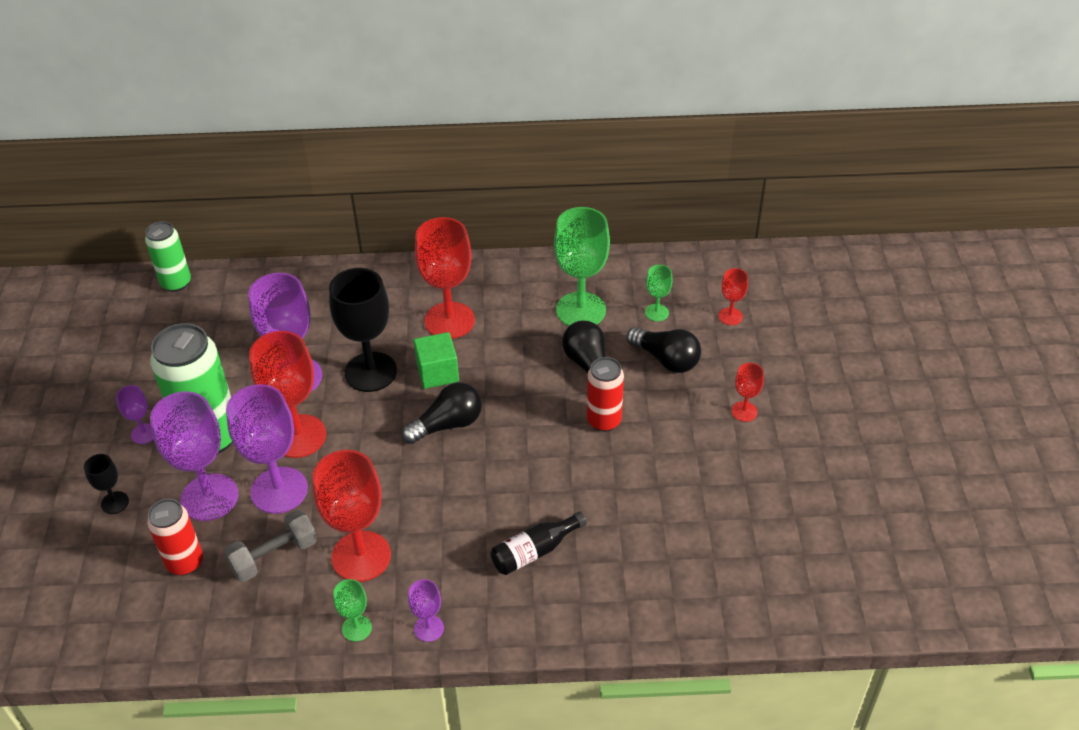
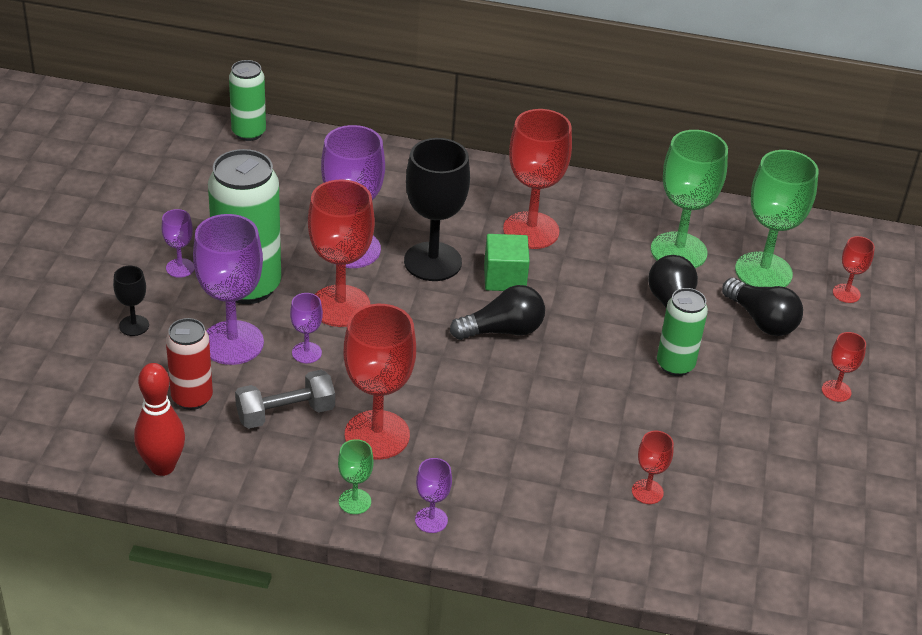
camera: 10 degrees right, 5 degrees down
purple goblet [226,384,308,514] -> purple goblet [290,293,323,363], size x0.48
black bottle [491,511,587,575] -> none
red can [587,357,624,432] -> green can [657,288,708,376]
green goblet [645,265,673,321] -> green goblet [735,150,819,287], size x2.09
none -> red bowling pin [134,363,185,476]
none -> red goblet [632,431,674,504]

